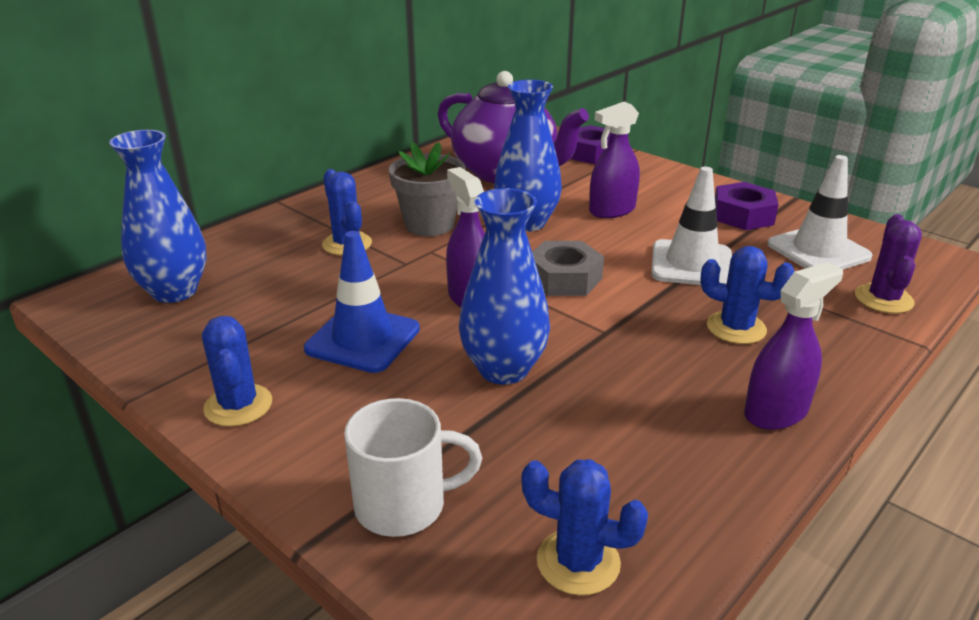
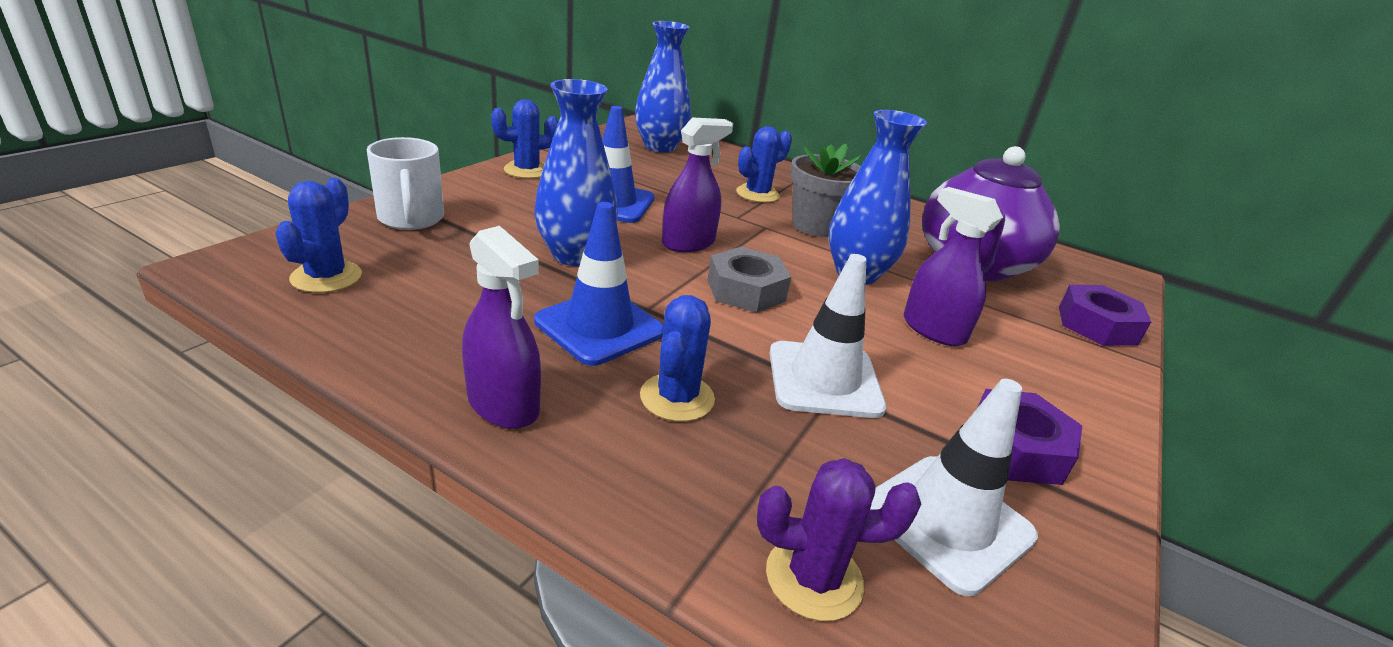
camera: 75 degrees right, 0 degrees up
none -> blue traffic cone [534,202,664,366]

